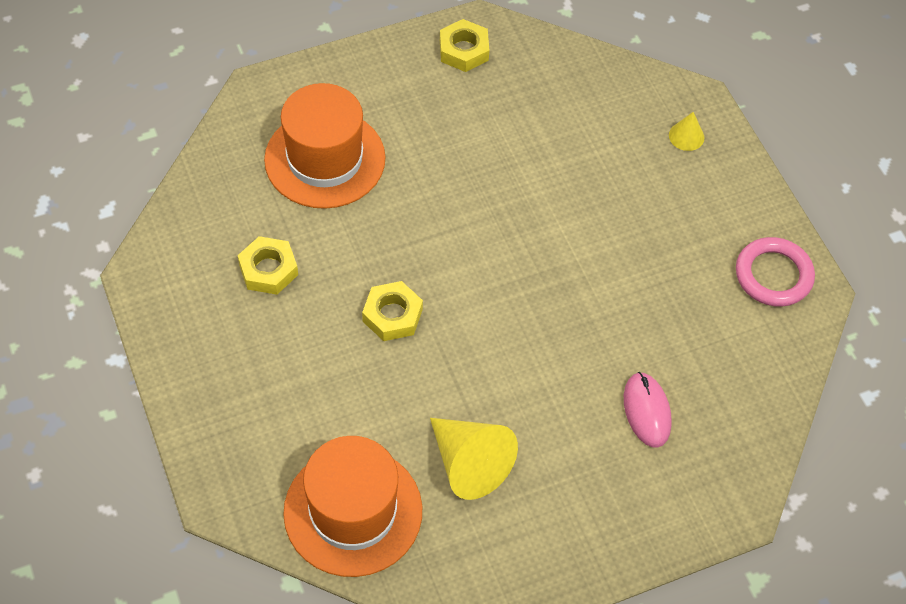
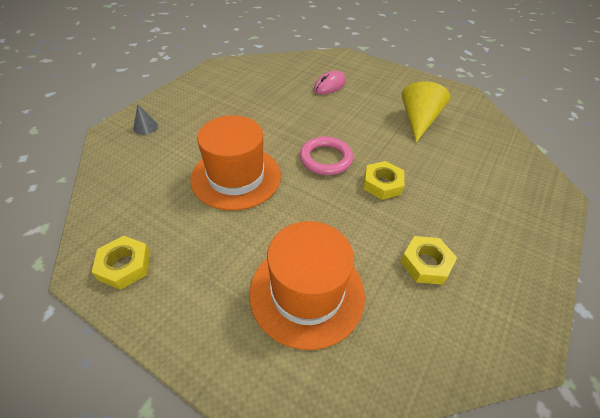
camera: 125 degrees left, 10 degrees down
orange hat [283,436,422,577] -> orange hat moved to [190,115,281,211]
yellow cone [669,112,704,151] -> grey cone [133,104,158,135]
pink ring [736,237,815,307] -> pink ring moved to [300,136,353,175]

